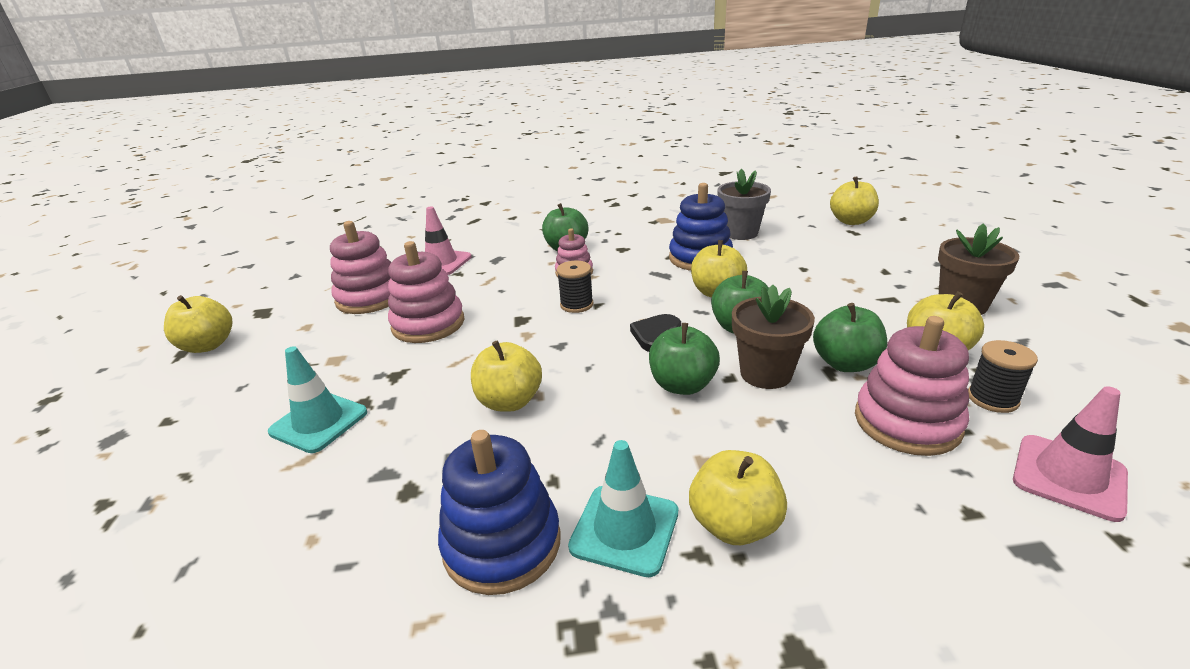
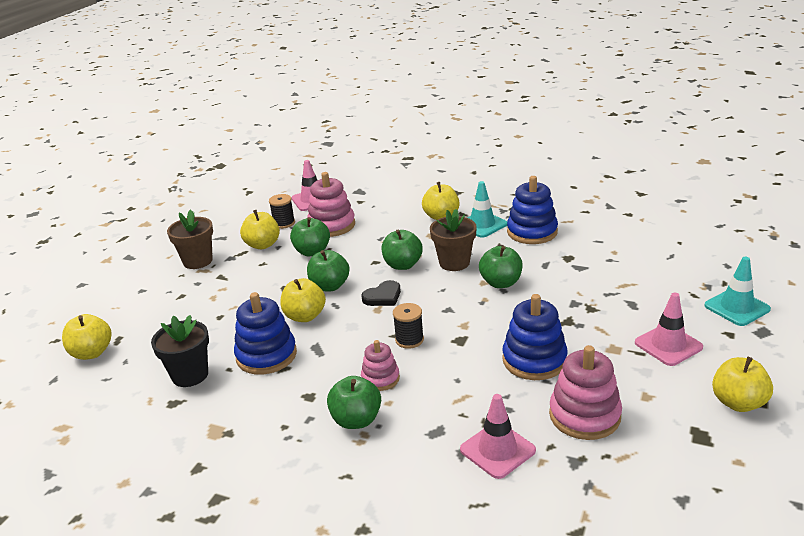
camera: 150 degrees left, 0 degrees up
turquoise traffic cone [268,346,367,453] -> turquoise traffic cone moved to [704,257,771,326]
pink stacking toy [388,241,464,343] -> blue stacking toy [502,294,568,380]
yellow apple [471,341,542,412] -> green apple [479,246,523,288]
grey flower pot [718,169,771,240] -> black flower pot [151,315,209,387]
brown flower pot [732,285,815,389] -> brown flower pot moved to [430,209,477,271]
none -> pink traffic cone [635,293,703,366]

